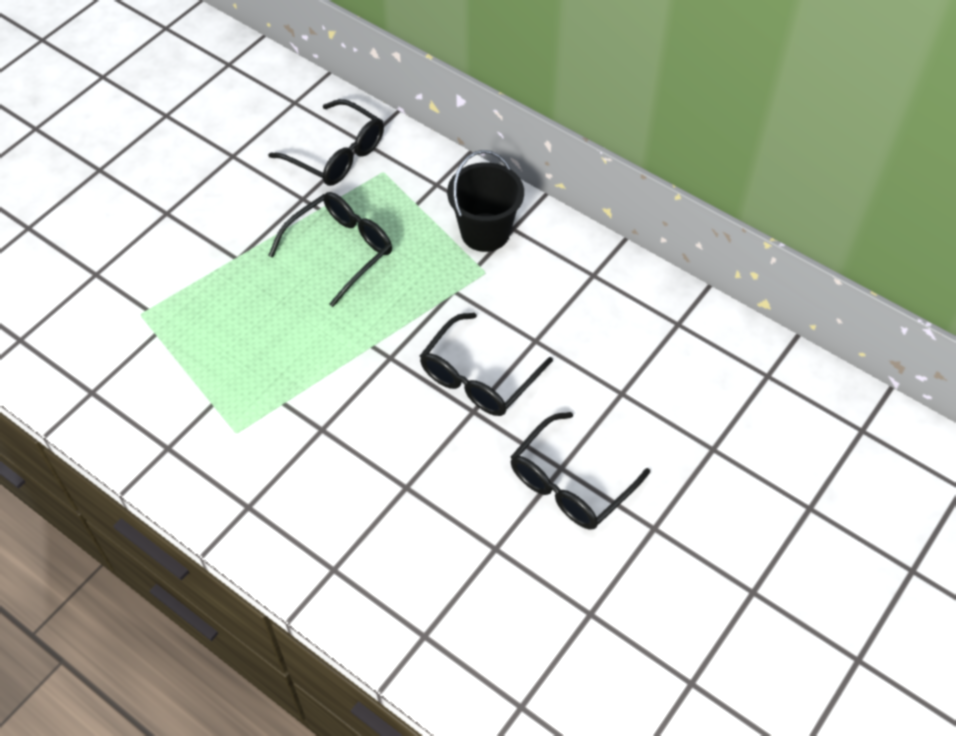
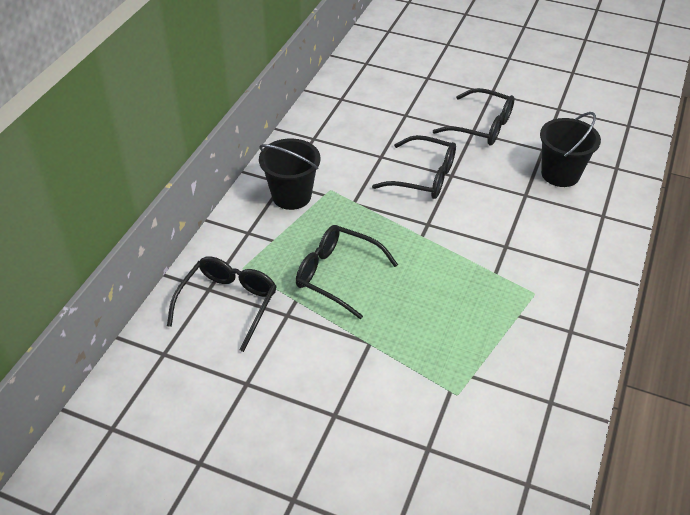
camera: 105 degrees left, 10 degrees down
none -> black bucket [540,112,601,187]

